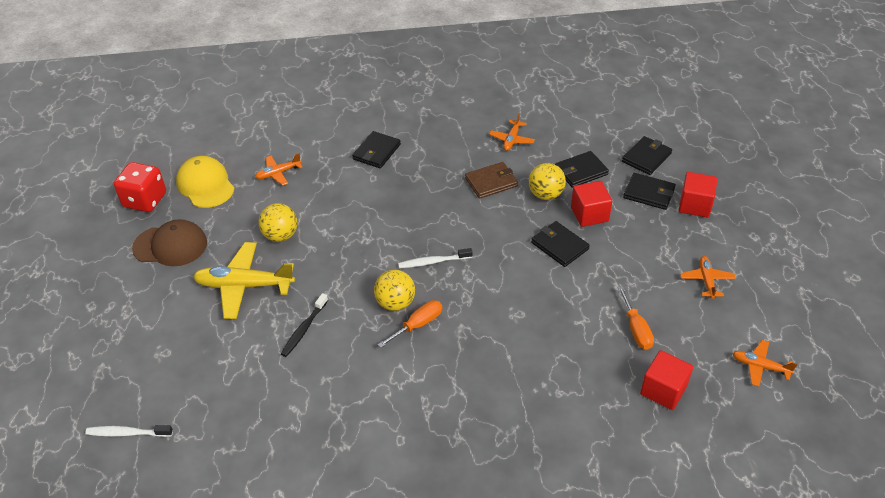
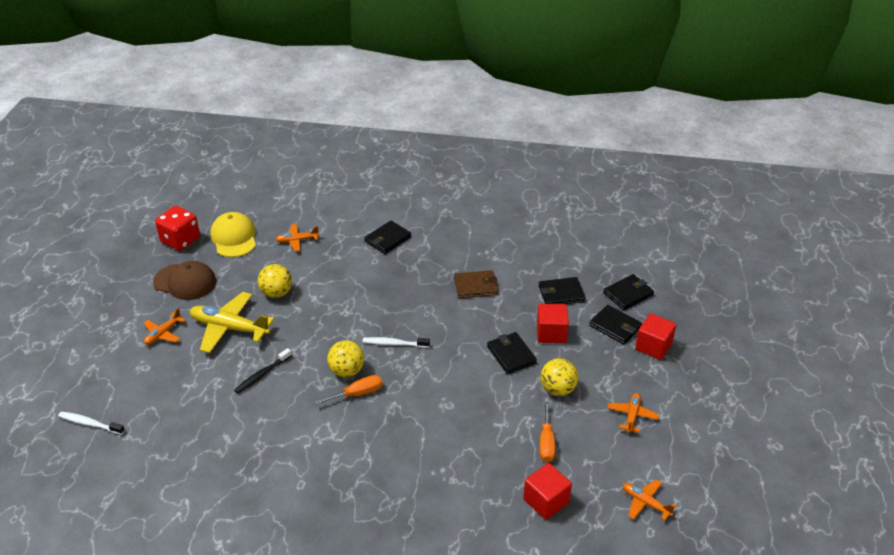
camera: 15 degrees right, 5 degrees down
orange plane [489,113,535,151] -> orange plane moved to [144,308,186,345]
yellow ball [529,163,566,200] -> yellow ball moved to [541,358,578,396]

